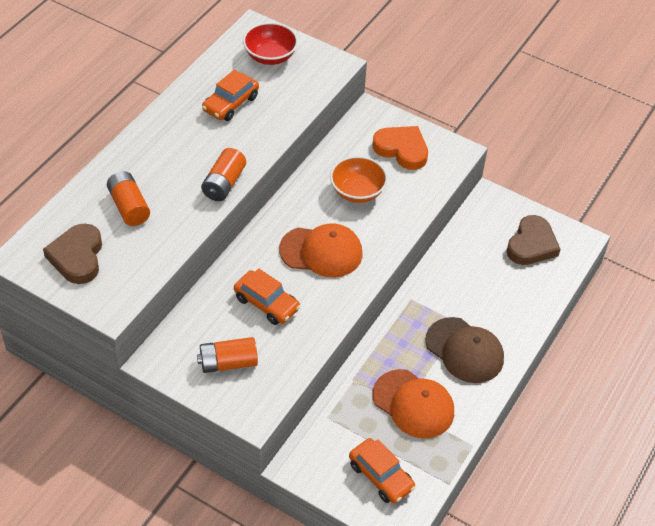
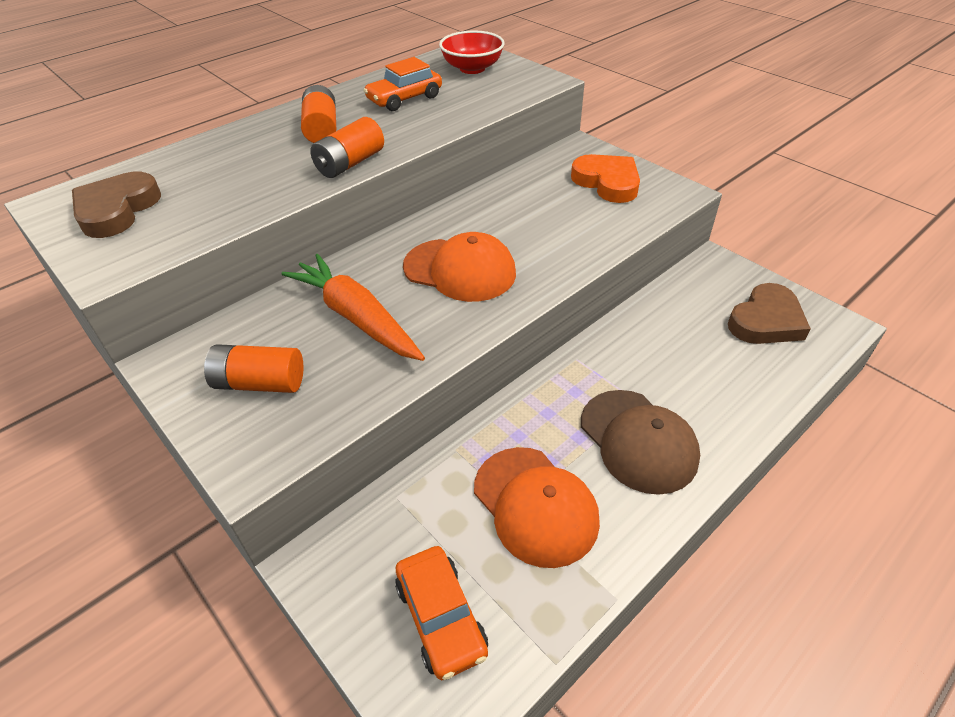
camera: 20 degrees right, 5 degrees down
orange battery [107,171,150,226] -> orange battery moved to [301,85,336,143]
orange car [234,268,301,325] -> orange carrot [282,254,425,361]
orange bowl [330,156,388,203] -> none

